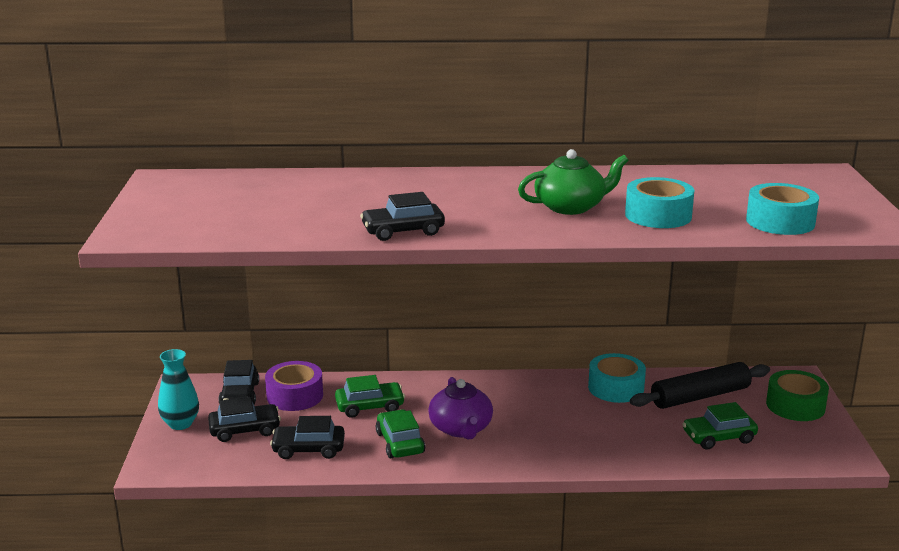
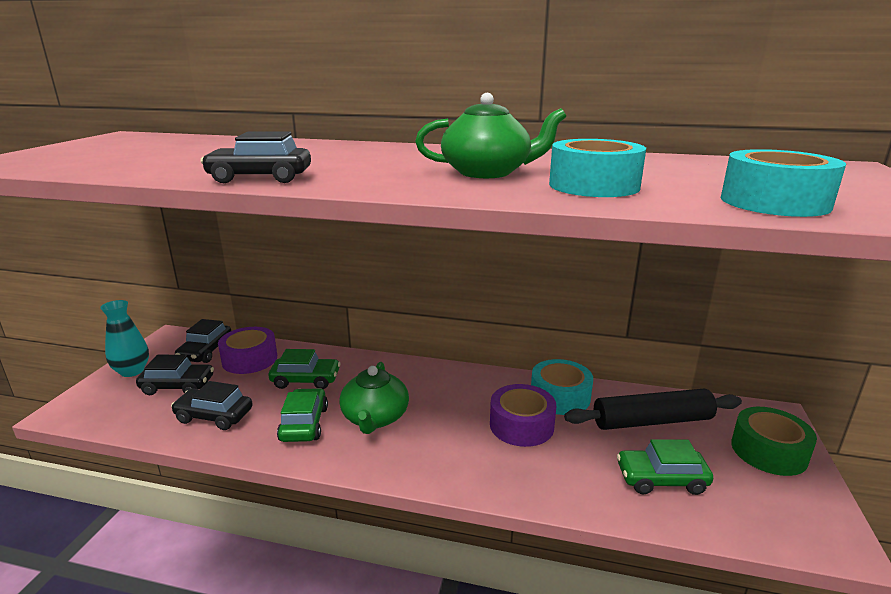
camera: 15 degrees right, 0 degrees up
purple teapot [428,377,493,440] -> green teapot [339,362,409,434]
none -> purple tape [490,384,556,447]

